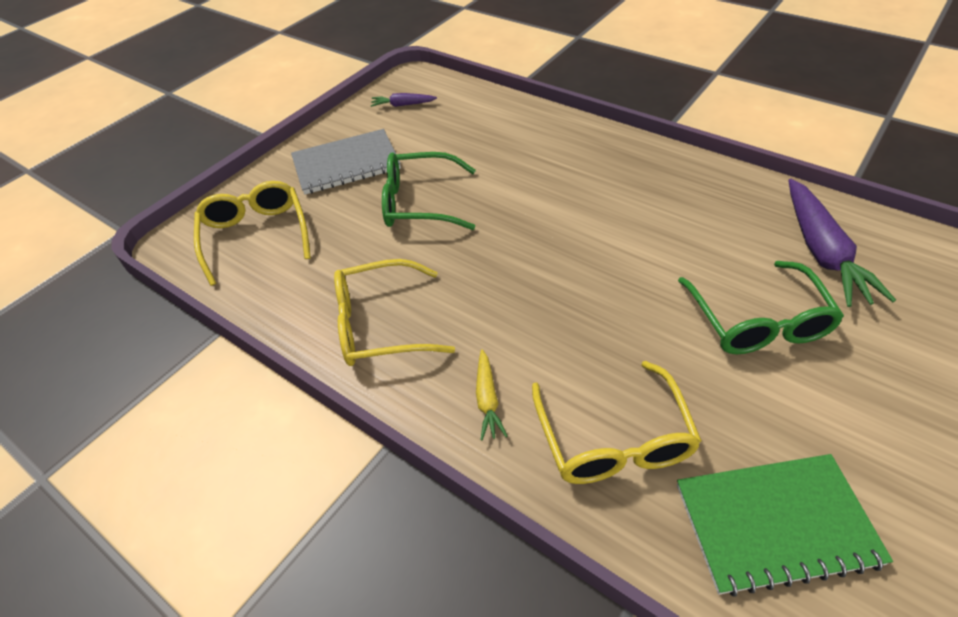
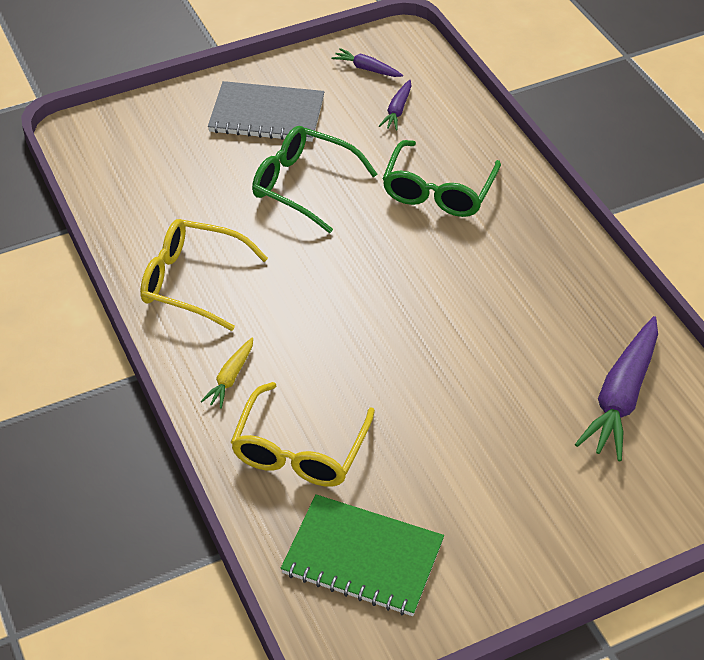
camera: 25 degrees right, 0 degrees up
yellow glasses [194,181,311,286] -> none
green glasses [678,261,844,354] -> green glasses moved to [383,140,501,217]
none -> purple carrot [379,80,411,130]

